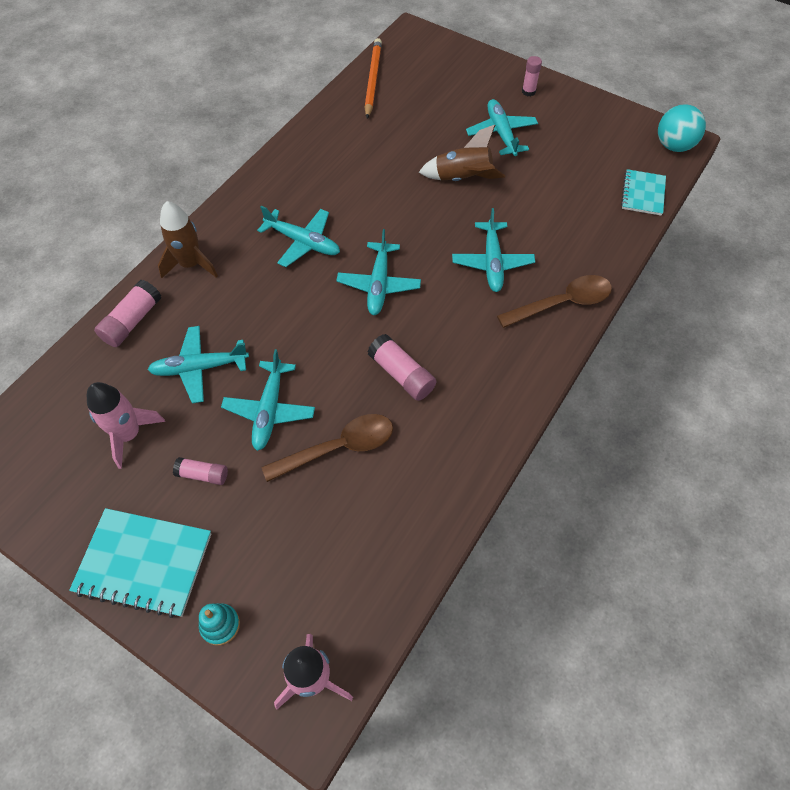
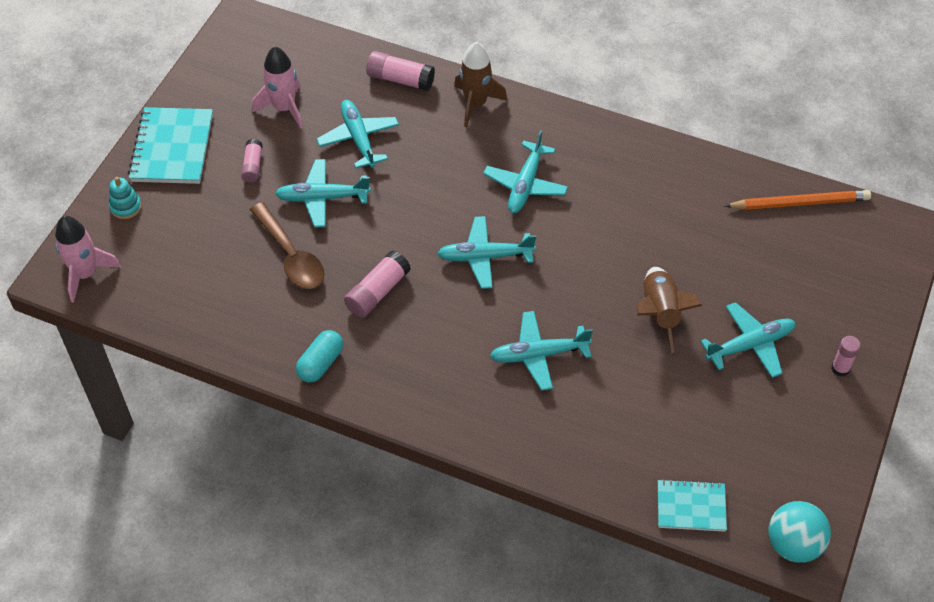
camera: 80 degrees right, 5 degrees down
brown spoon [497,275,612,328] -> none
none -> turquoise capsule [296,330,343,382]

